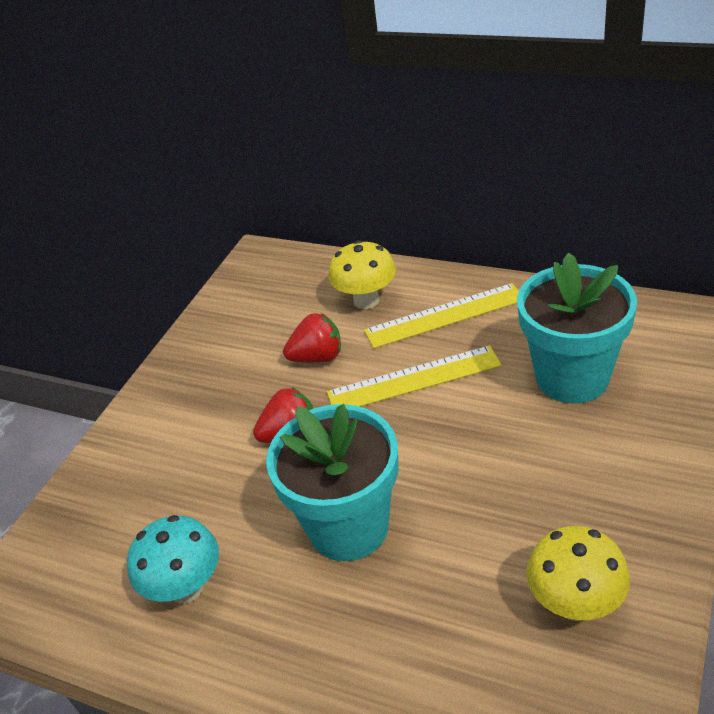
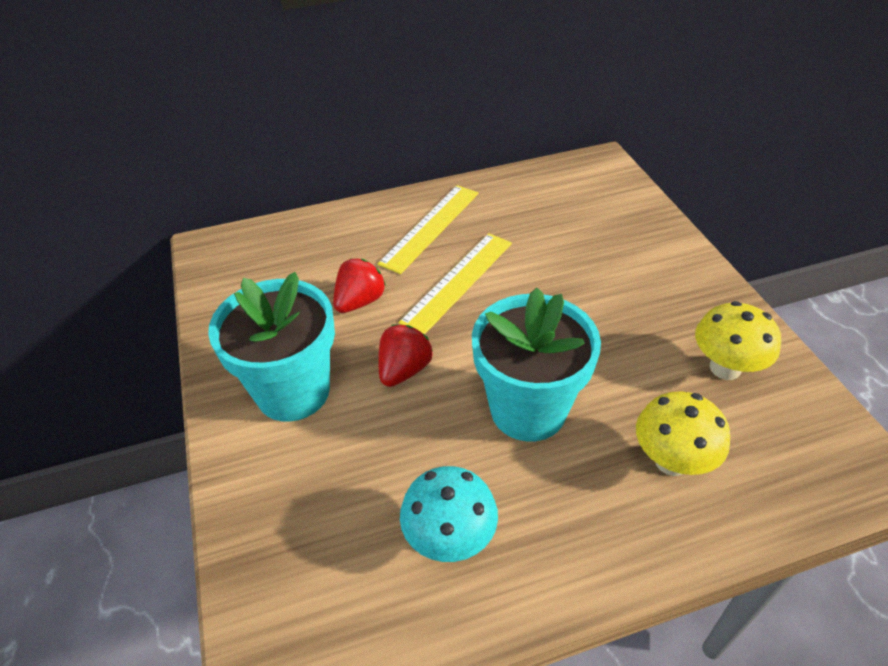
camera: 45 degrees left, 5 degrees up
yellow mushroom [328,240,396,309] -> yellow mushroom moved to [636,391,730,476]
turquoise flower pot [517,253,637,403] -> turquoise flower pot moved to [208,272,335,422]

